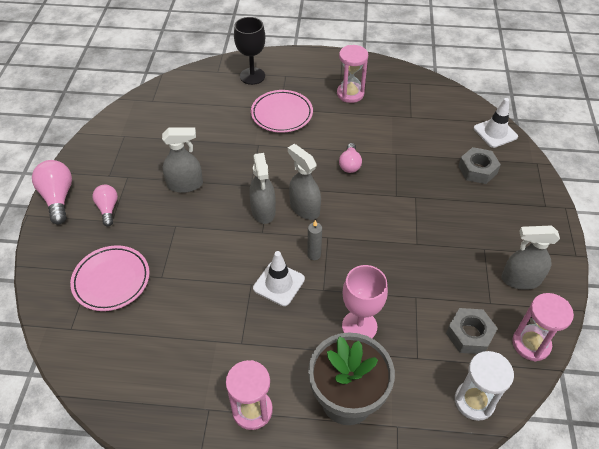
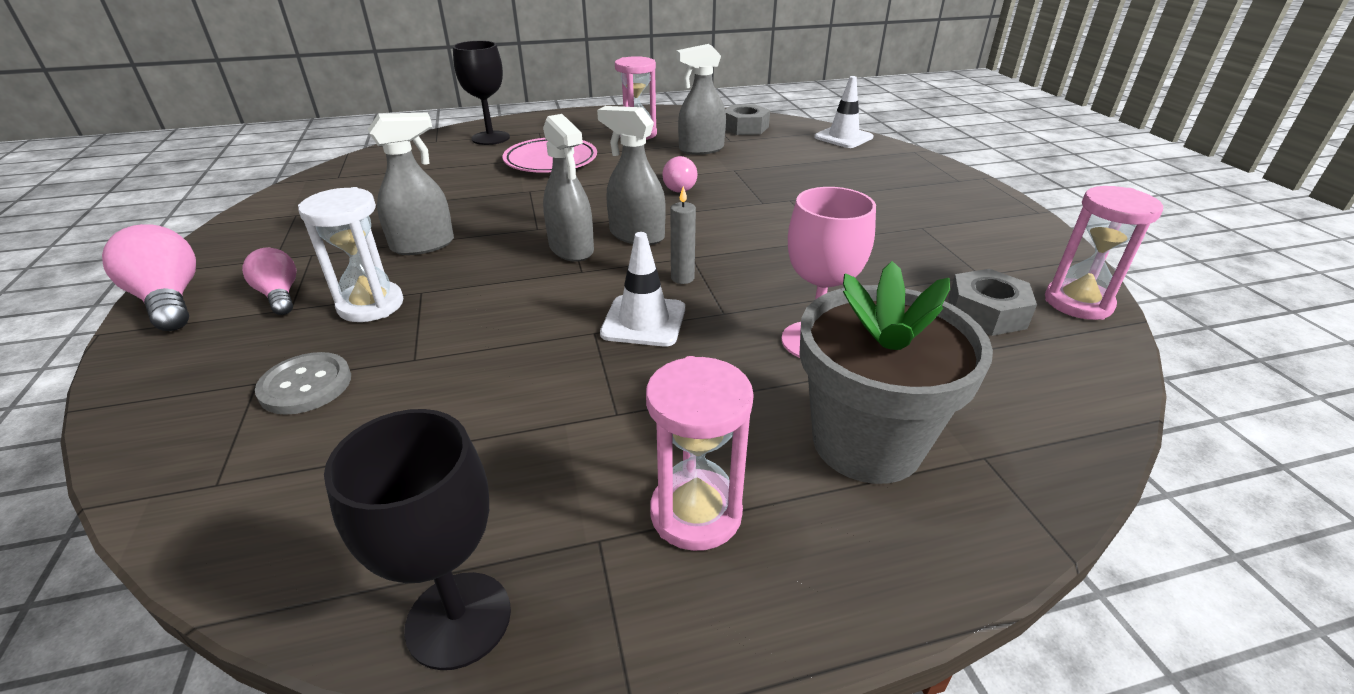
camera: 20 degrees left, 15 degrees down
pink plate [70,245,150,311] -> grey button [255,352,351,415]
white hourglass [455,351,514,421] -> white hourglass moved to [298,187,403,322]
grey nut [458,147,501,184] -> grey nut moved to [725,104,770,135]
grey spray bottle [502,226,560,290] -> grey spray bottle moved to [676,44,726,155]
none -> black goblet [324,409,511,670]

